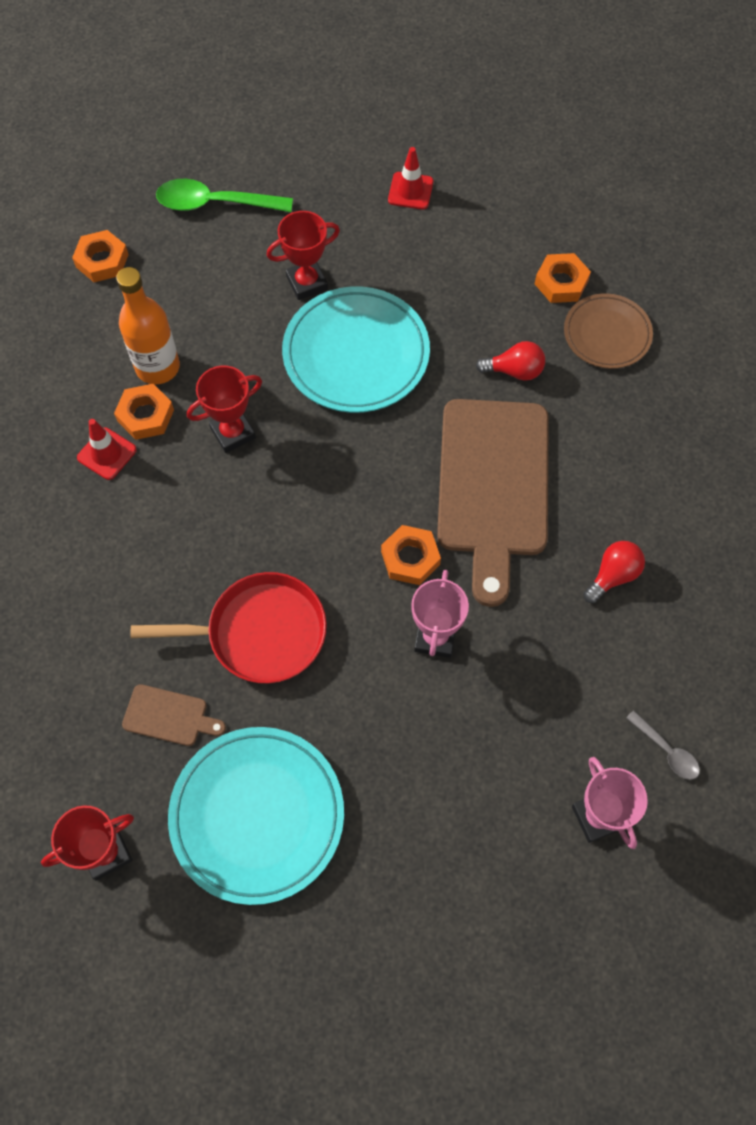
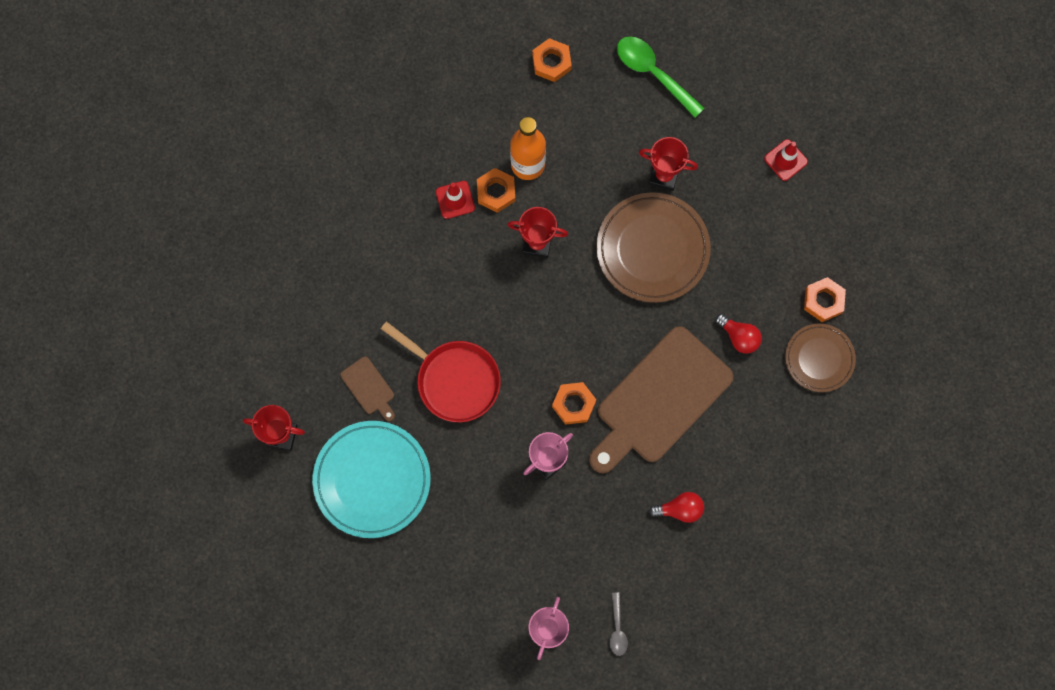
camera: 40 degrees right, 10 degrees up
turquoise plate [282,286,430,413] -> brown plate [596,192,711,303]

